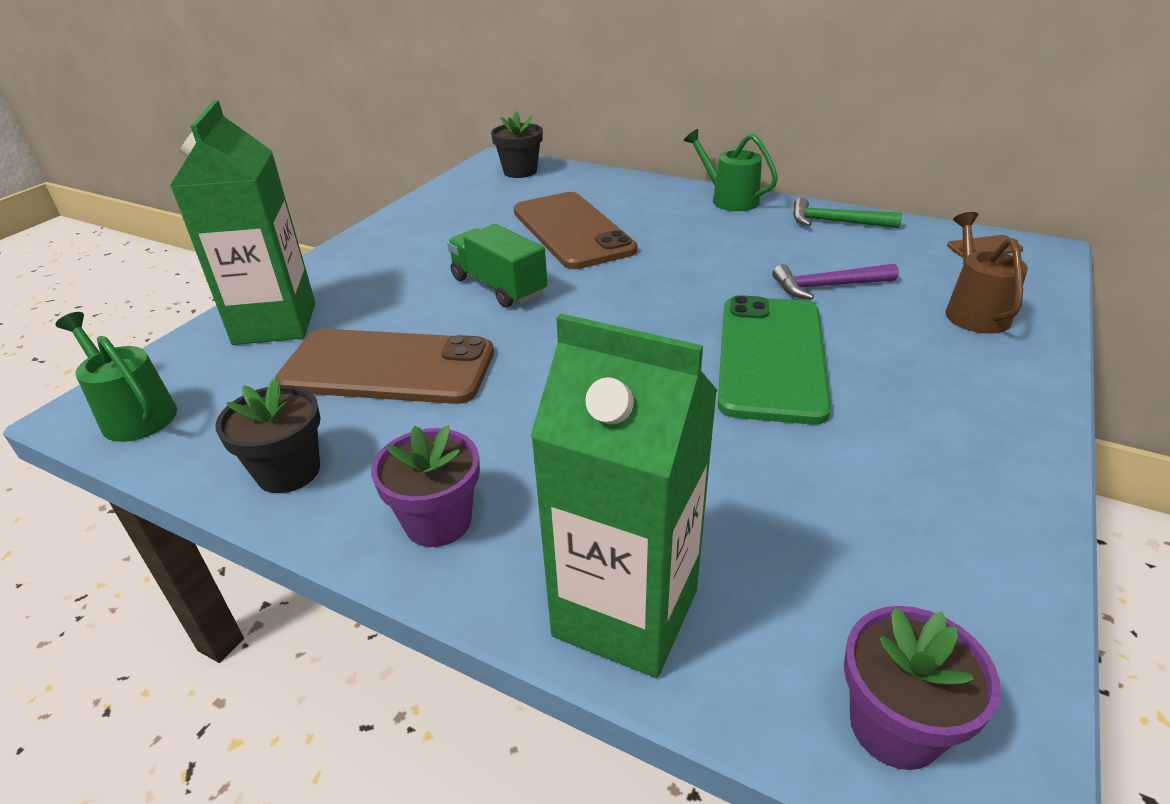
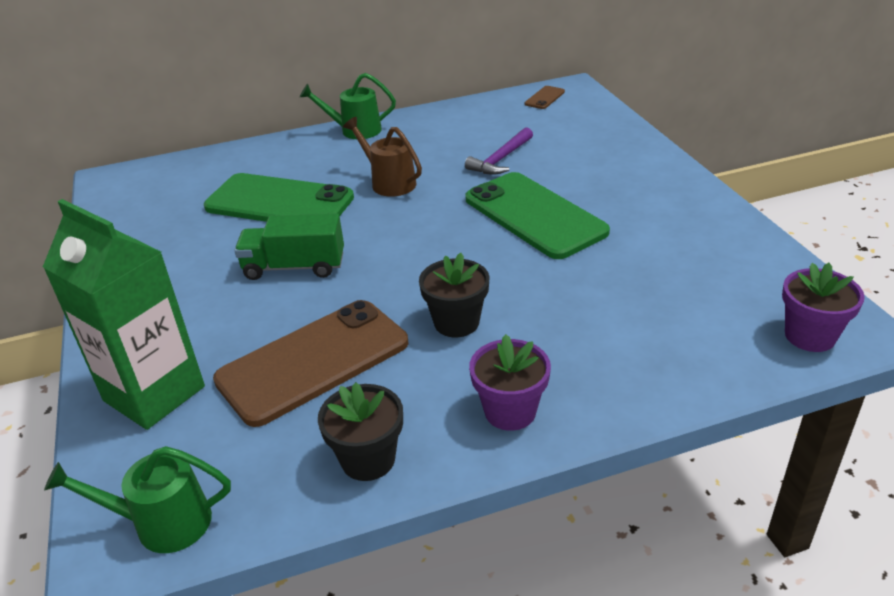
camera: 45 degrees left, 0 degrees up
black flower pot [491,111,543,178] -> black flower pot moved to [419,253,489,337]
brown phone [514,192,638,269] -> green phone [204,173,354,222]
green carton [530,313,717,678] -> none
green hammer [793,197,902,228] -> none
brown watering can [945,212,1028,334] -> brown watering can moved to [343,117,422,197]

